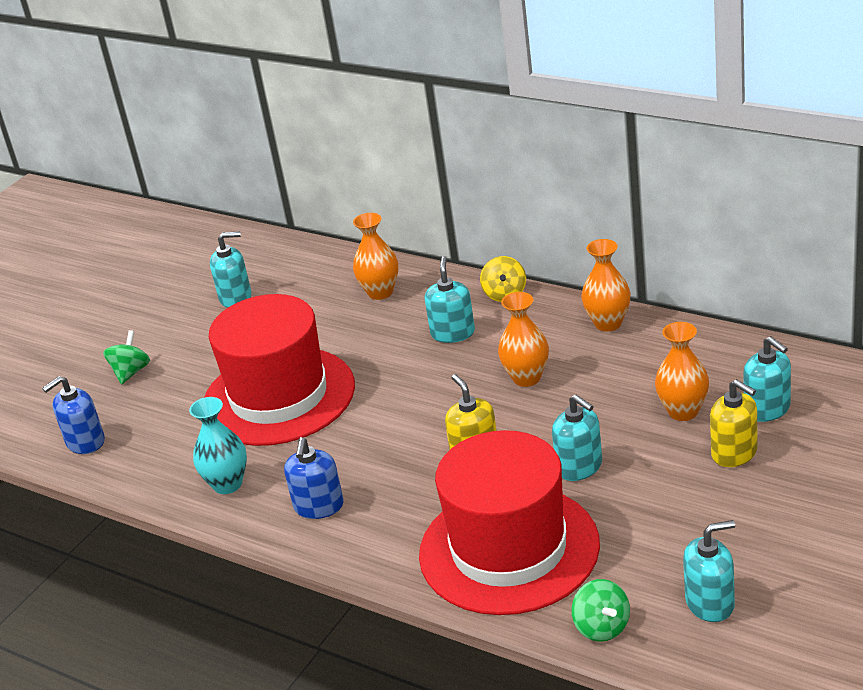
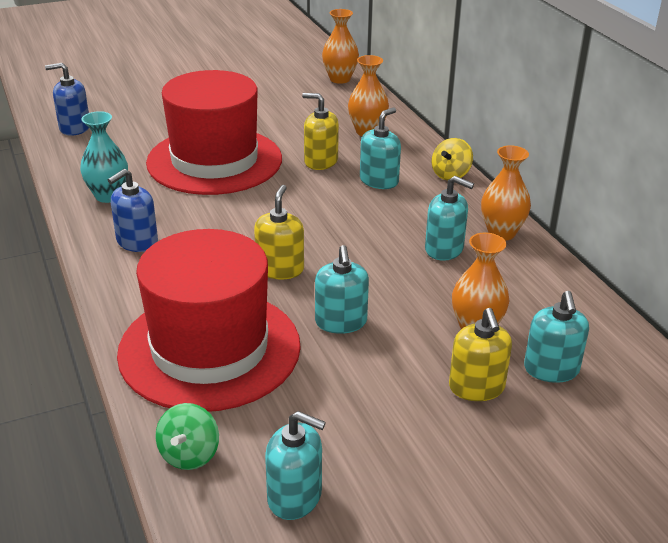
camera: 30 degrees right, 0 degrees up
green spinning top [103,330,150,385] -> none
turquoise soap dispenser [210,231,252,308] -> turquoise soap dispenser moved to [425,176,474,261]
orange vase [498,292,549,387] -> orange vase moved to [322,9,359,84]
none -> yellow soap dispenser [302,93,339,170]

